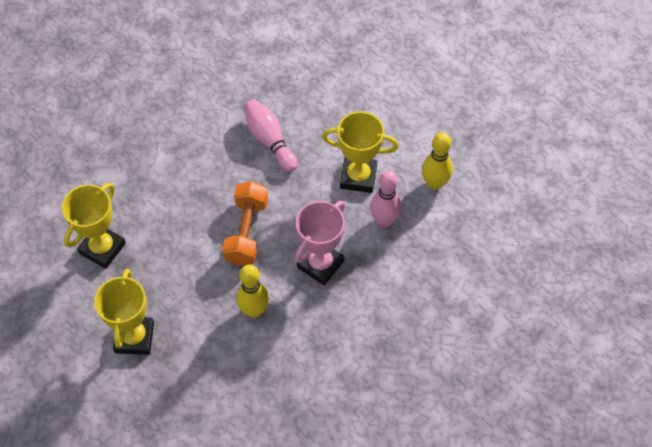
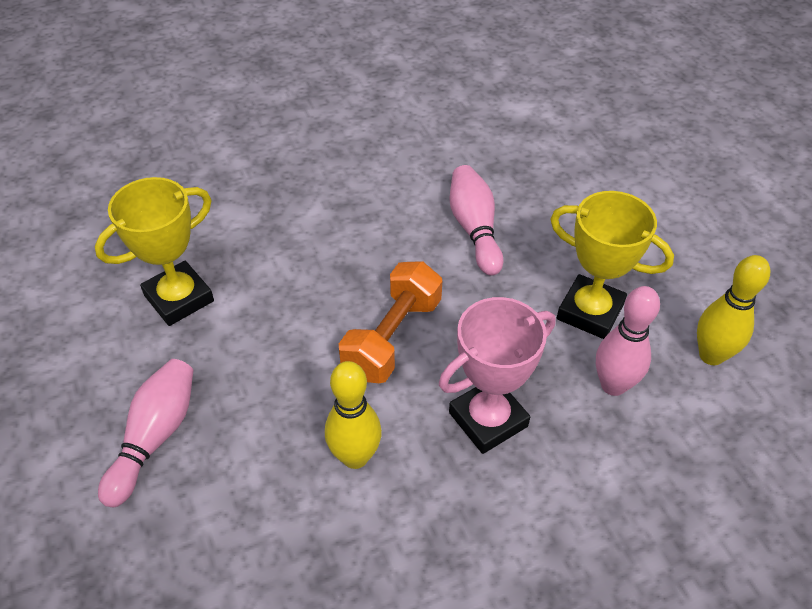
camera: 20 degrees right, 10 degrees down
yellow trophy [94,269,154,355] -> pink bowling pin [98,359,193,507]

